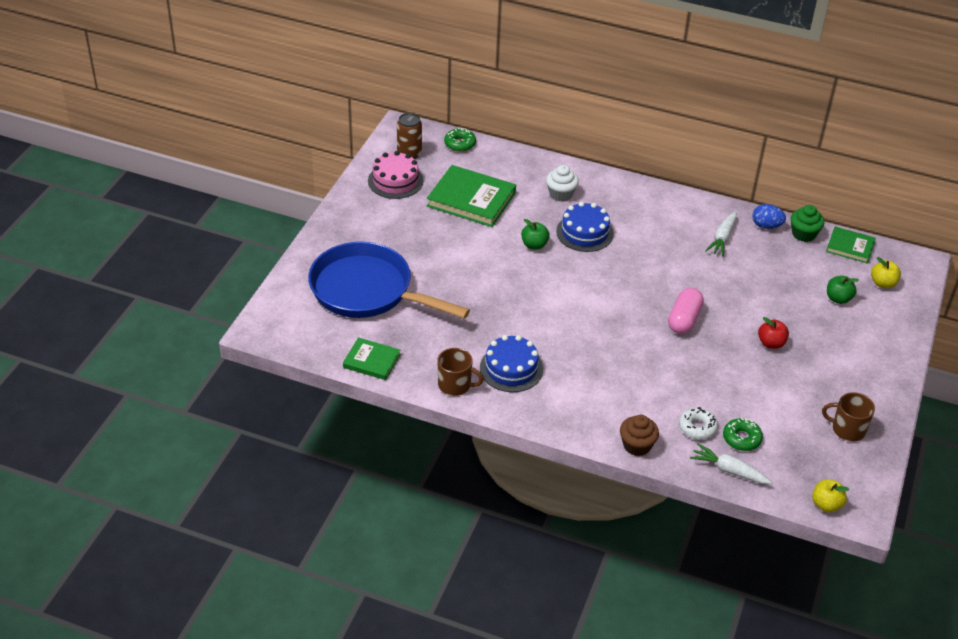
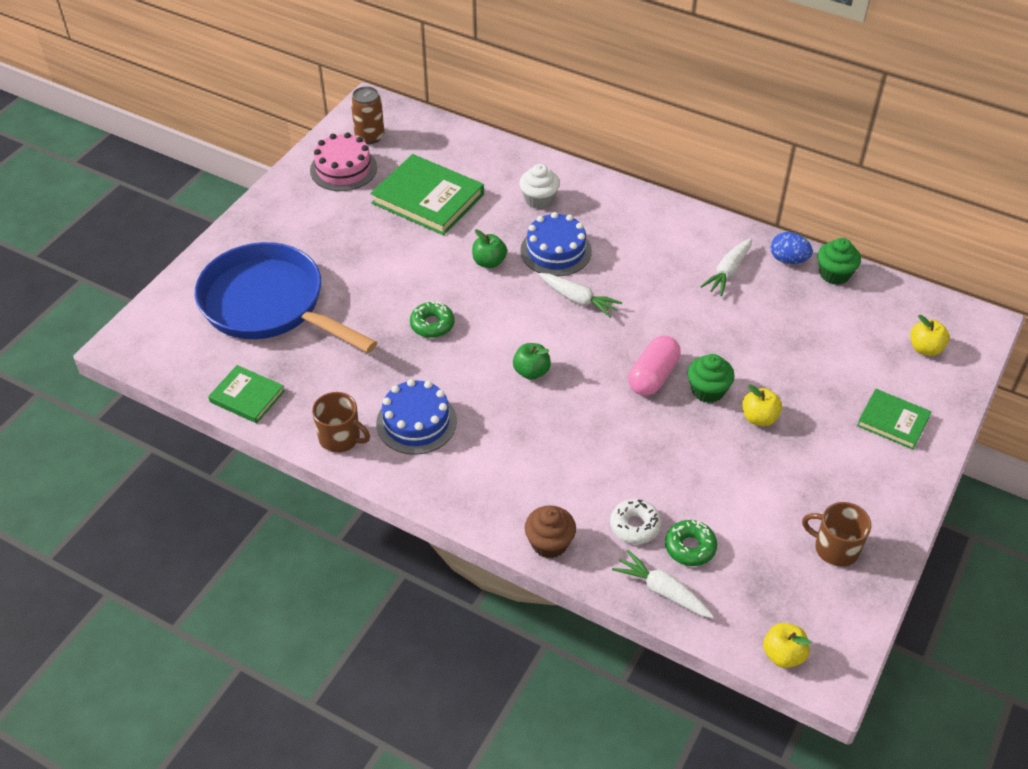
camera: 10 degrees right, 5 degrees up
green donut [444,128,476,152] -> green donut moved to [410,301,455,338]
red apple [758,317,789,349] -> yellow apple [742,384,782,426]
green book [826,227,876,263] -> green book moved to [857,389,932,450]
green apple [827,276,859,304] -> green apple moved to [513,343,551,380]
none -> white carrot [539,273,622,318]
none -> green cupcake [688,354,735,403]

